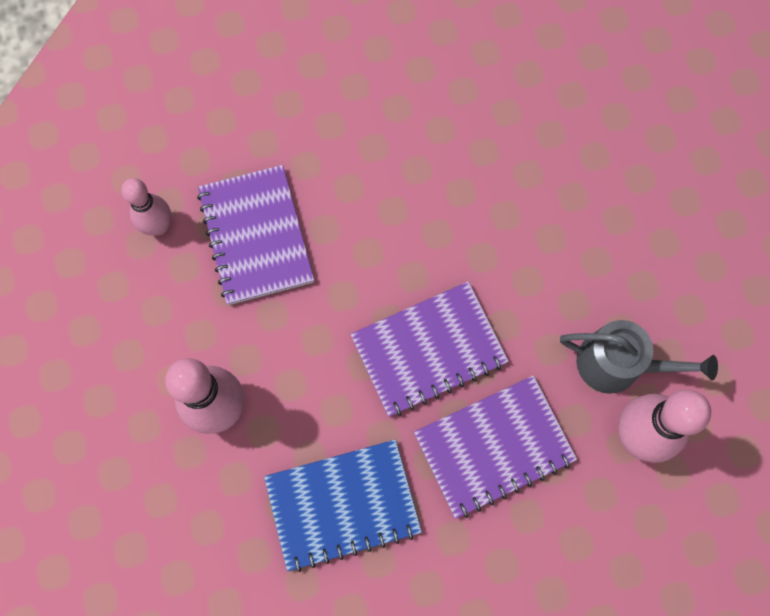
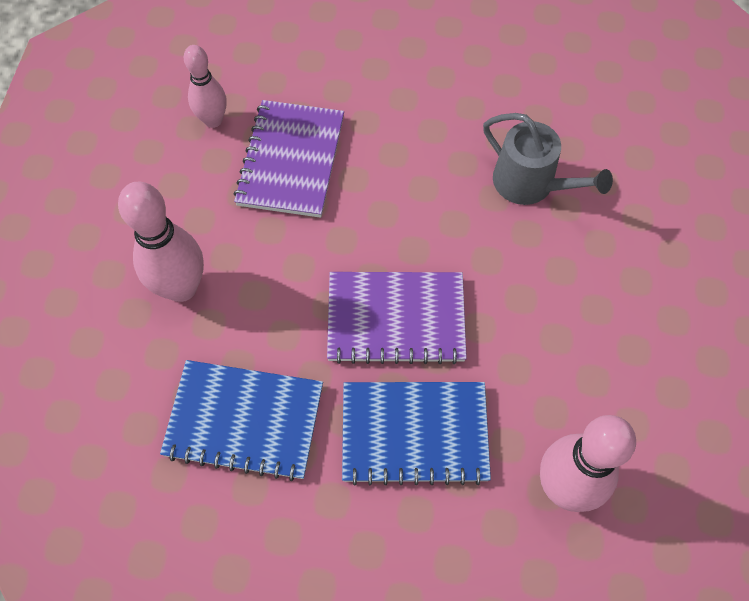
camera: 25 degrees right, 10 degrees down
purple notebook [414,375,577,519] -> blue notebook [342,382,491,485]
grey watering can [560,320,718,394] -> grey watering can moved to [483,113,613,205]

